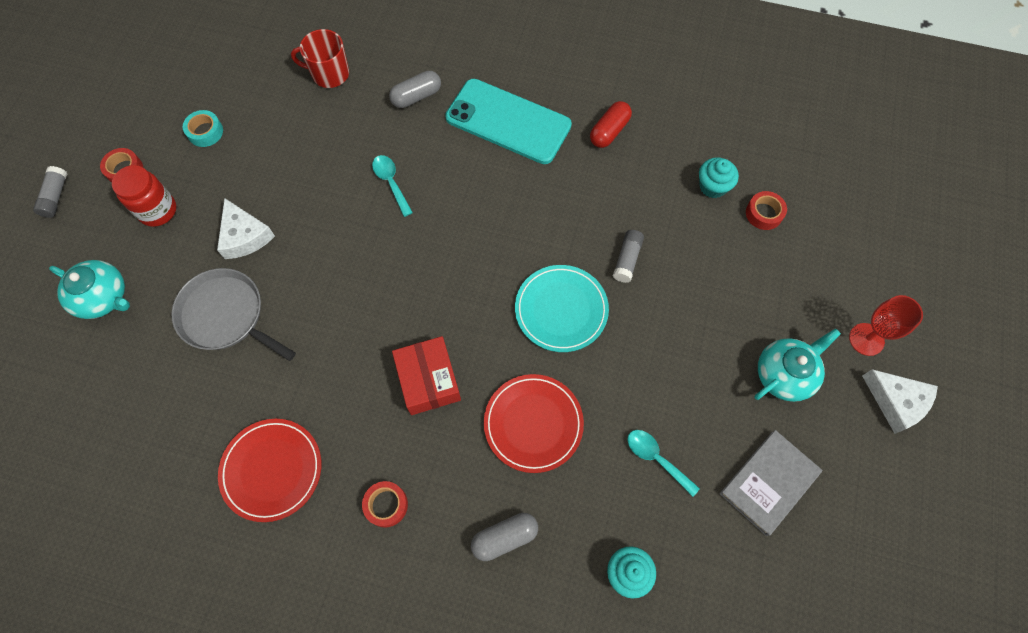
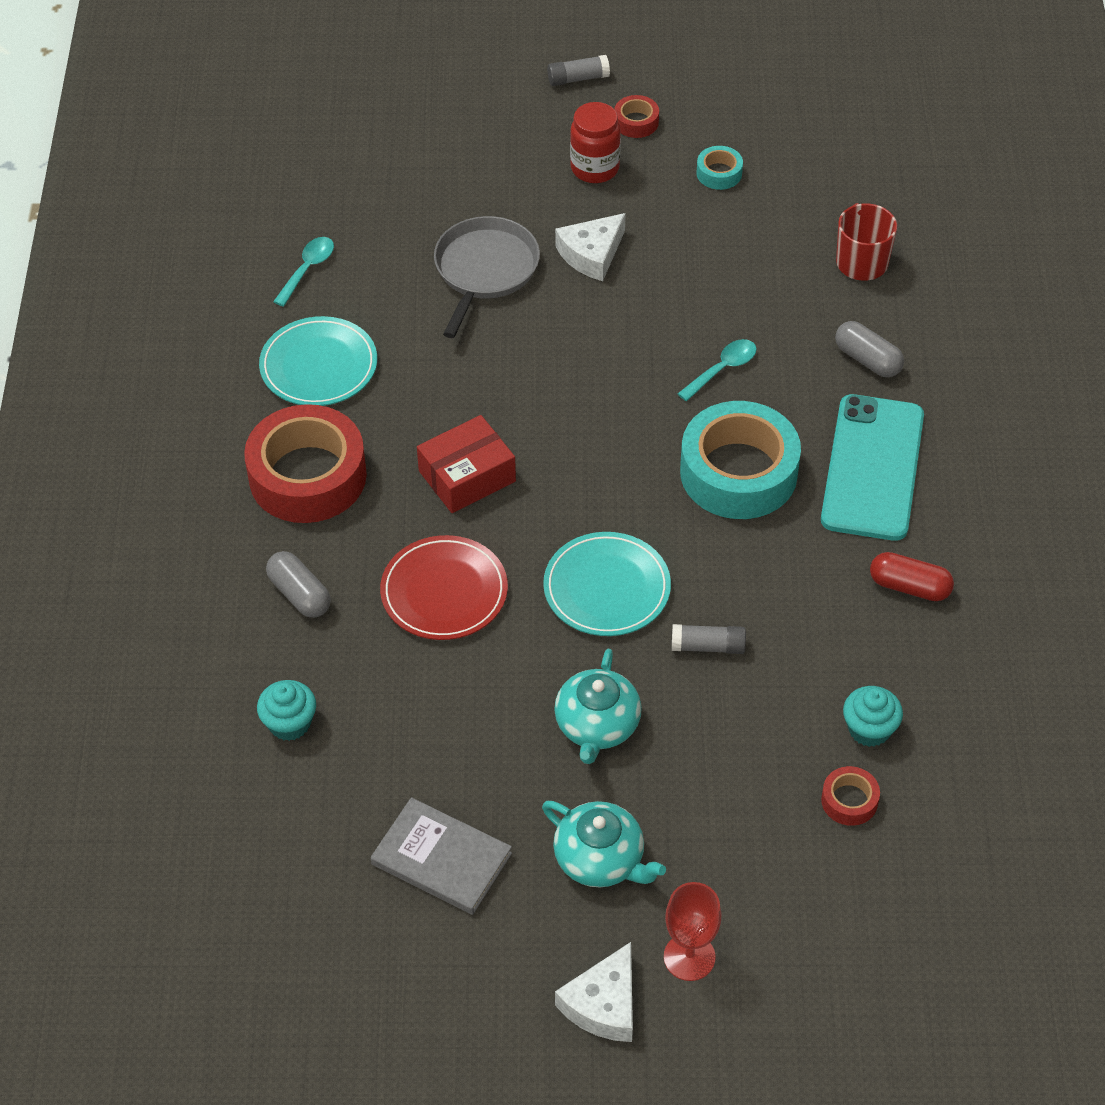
camera: 75 degrees right, 15 degrees down
turquoise teapot [49,260,130,319] -> turquoise teapot moved to [554,649,642,764]
red plate [218,419,321,522] -> turquoise plate [259,316,377,406]
red tape [362,481,408,528] -> red tape [244,404,367,523], size x2.31
turquoise spoon [627,430,700,497] -> turquoise spoon moved to [273,237,334,307]
none -> turquoise tape [680,401,801,519]

